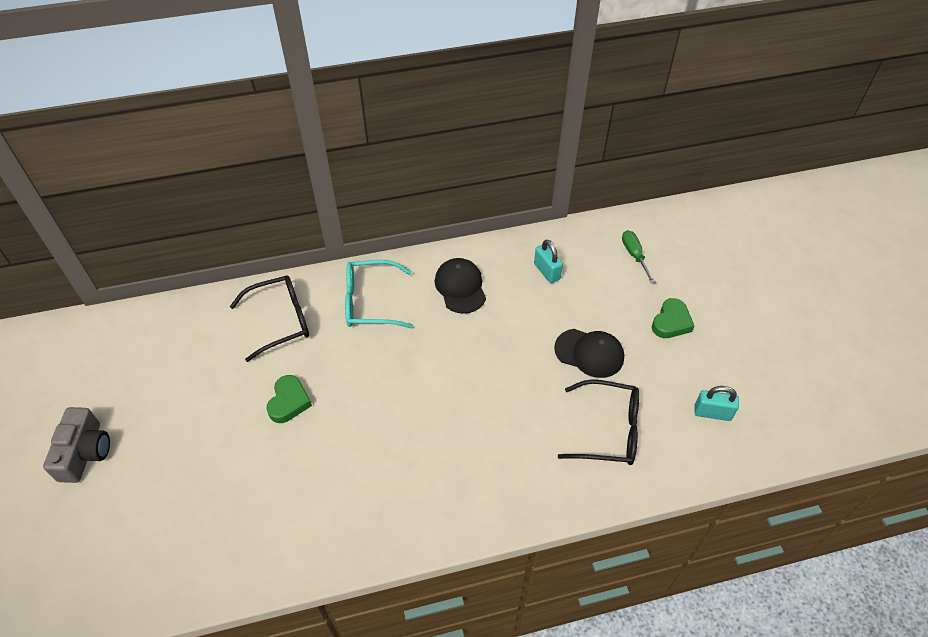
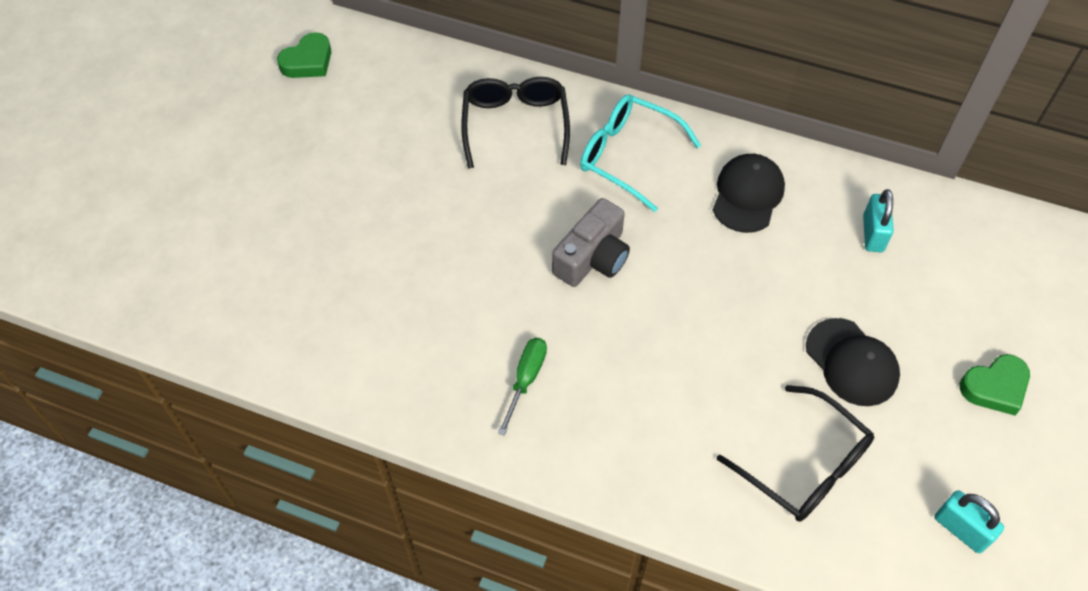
camera: 35 degrees right, 5 degrees up
grey camera [43,407,110,483] -> grey camera moved to [552,198,630,287]
black glasses [230,275,309,362] -> black glasses turned 105 degrees counterclockwise [461,77,570,169]
green heart [266,375,312,423] -> green heart moved to [277,32,331,78]
green screwdriver [622,230,655,283] -> green screwdriver moved to [498,338,547,436]

